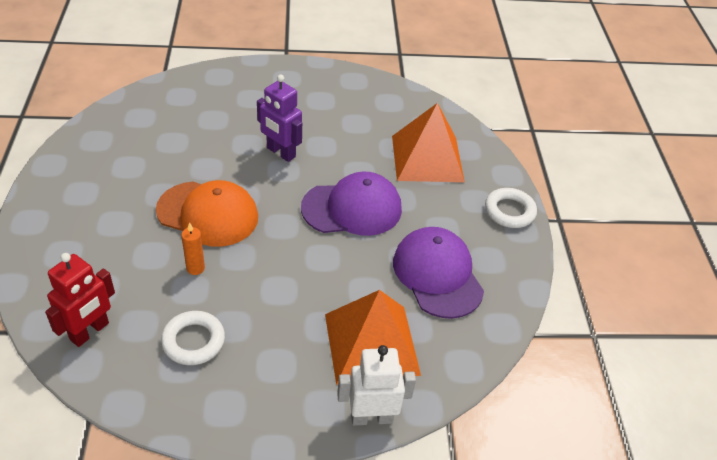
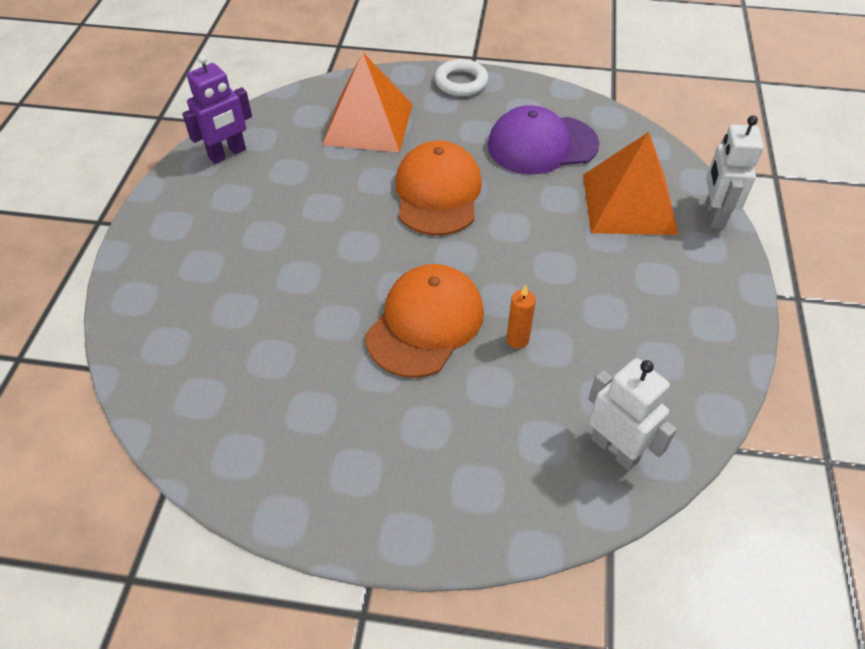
camera: 75 degrees left, 5 degrees up
red robot [45,253,115,347] -> white robot [589,358,677,471]
white ring [161,311,225,365] -> none
purple robot [257,75,302,162] -> purple robot moved to [182,54,252,164]
purple cap [301,171,402,236] -> orange cap [395,141,482,236]

